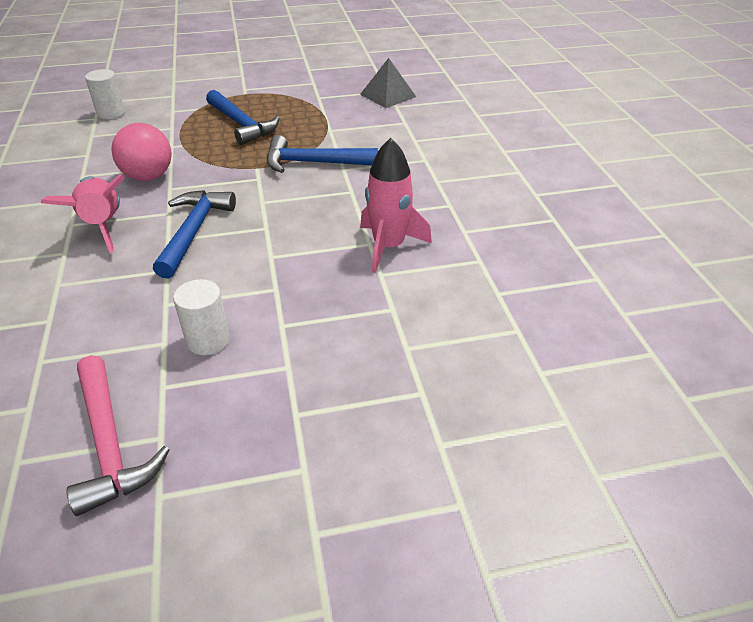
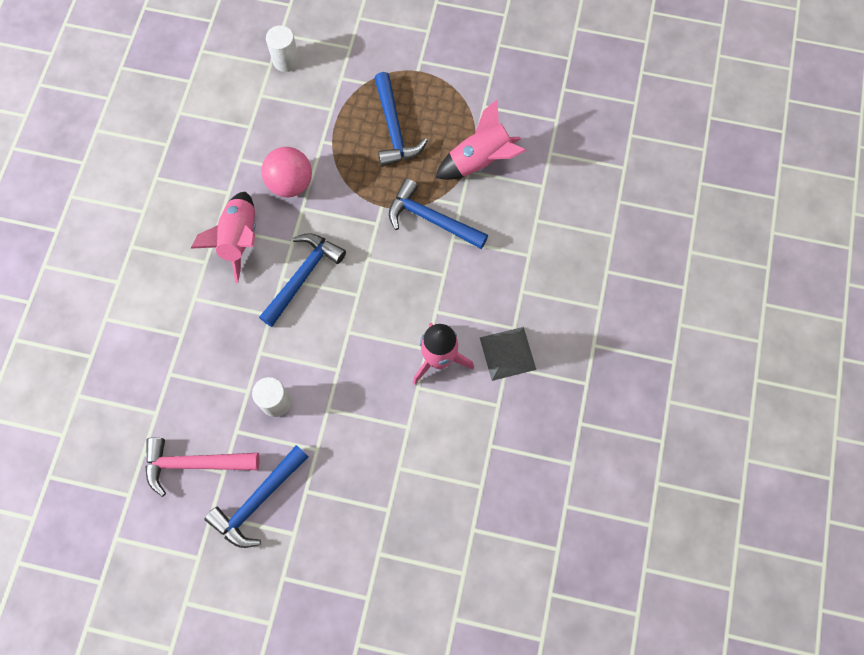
camera: 25 degrees right, 30 degrees up
pink hammer [67,355,170,516] -> pink hammer turned 90 degrees clockwise [145,437,260,497]
grey pyramid [360,58,416,108] -> grey pyramid moved to [480,327,536,381]
none -> blue hammer [204,445,309,548]
none -> pink rocket [435,99,526,180]

